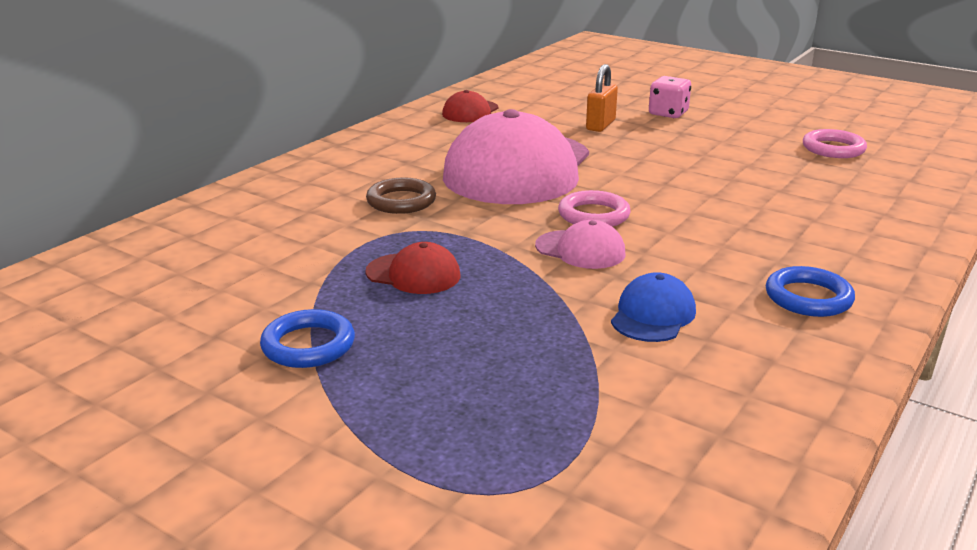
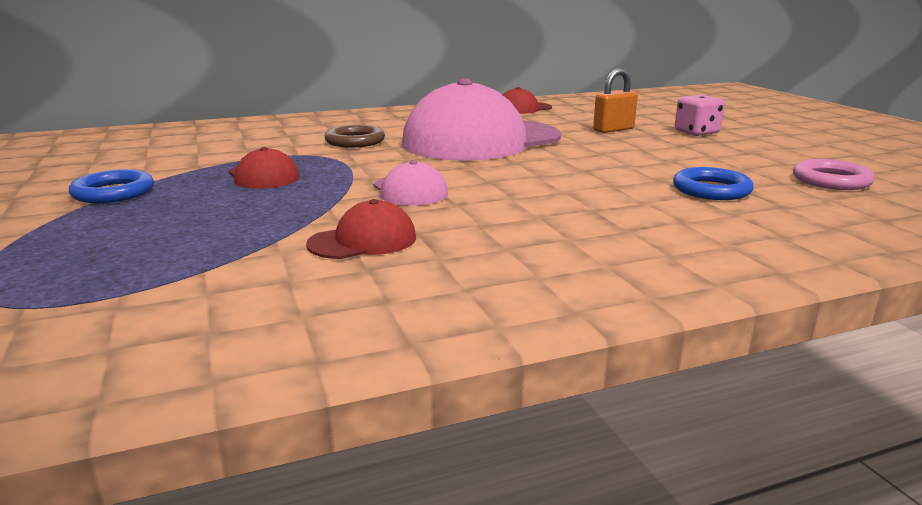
camera: 35 degrees right, 5 degrees down
pink ring [558,190,631,227] -> none
blue cap [611,272,696,342] -> red cap [306,199,416,259]
blue ring [766,266,855,317] -> blue ring moved to [673,167,754,200]

